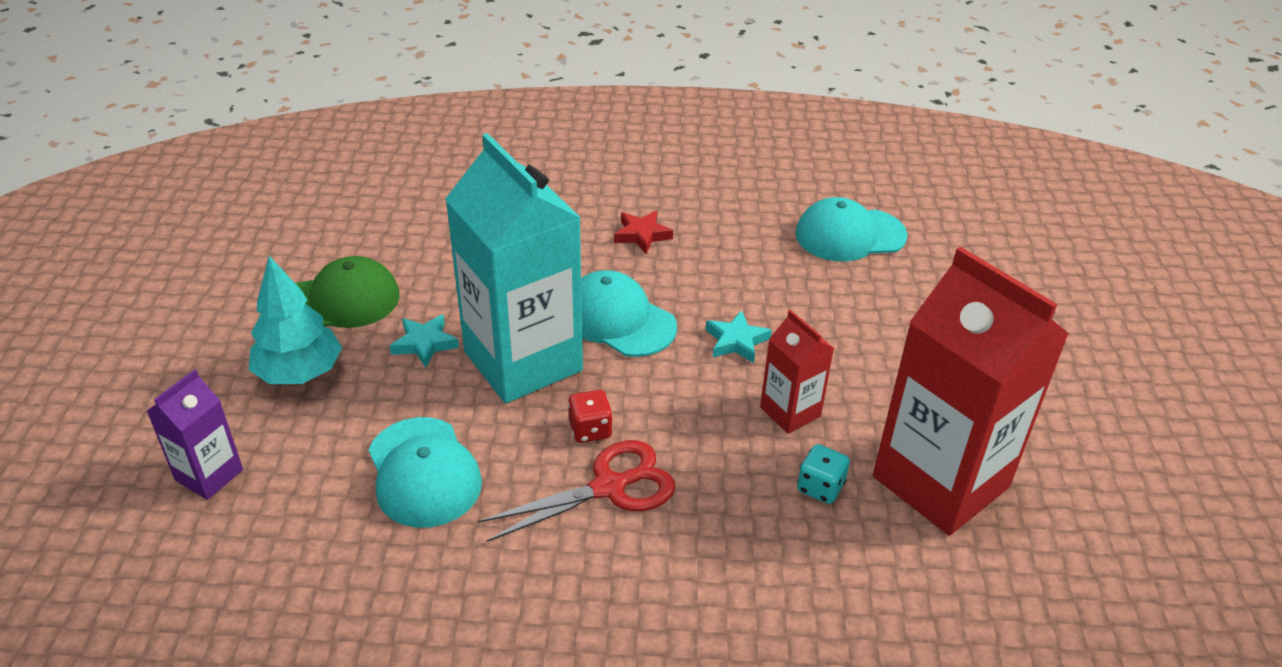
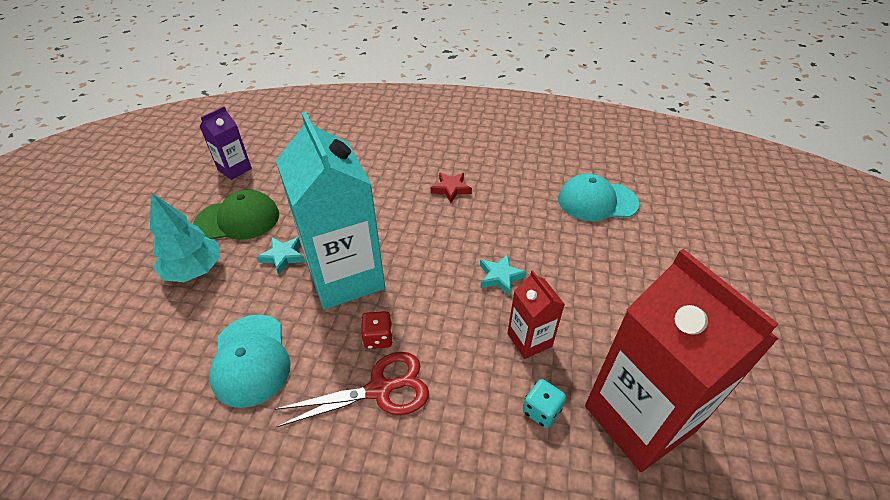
camera: 10 degrees right, 5 degrees up
purple carton [147,369,243,500] -> purple carton moved to [199,106,252,180]
turquoise cap [581,270,677,357] -> none

